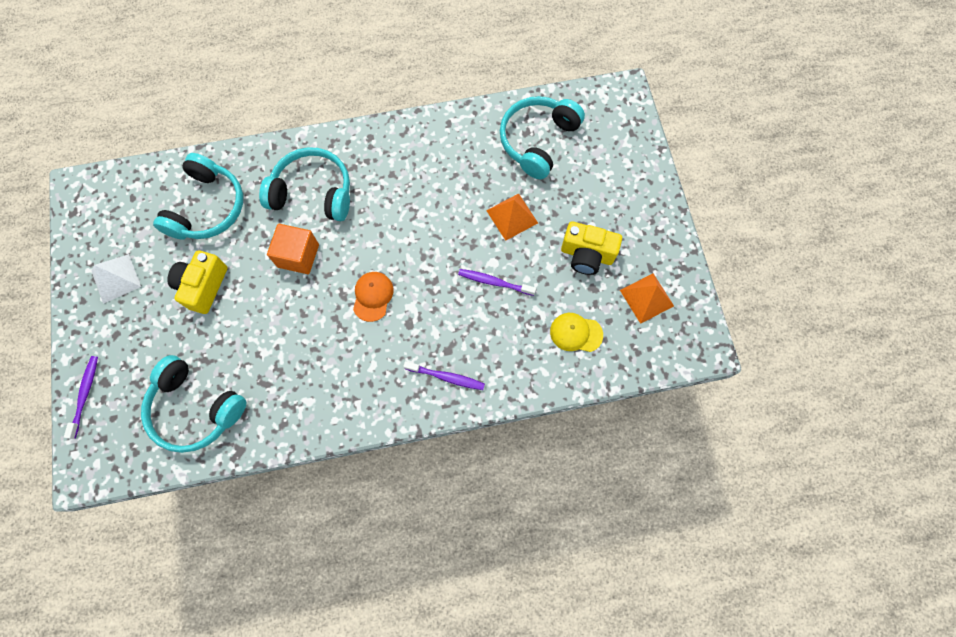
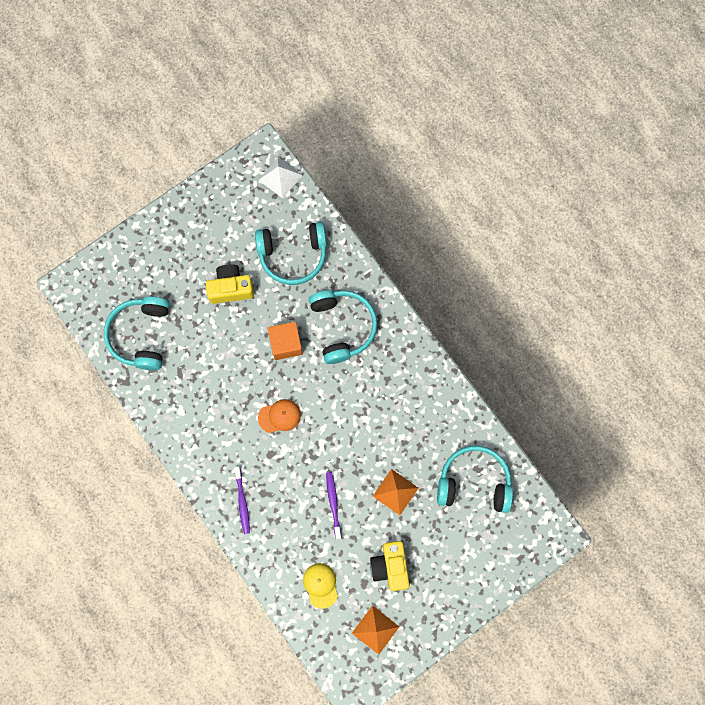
camera: 65 degrees right, 5 degrees up
purple toothbrush [64,356,98,439] -> none
white pyramid [91,254,141,304] -> white pyramid moved to [259,157,302,198]

